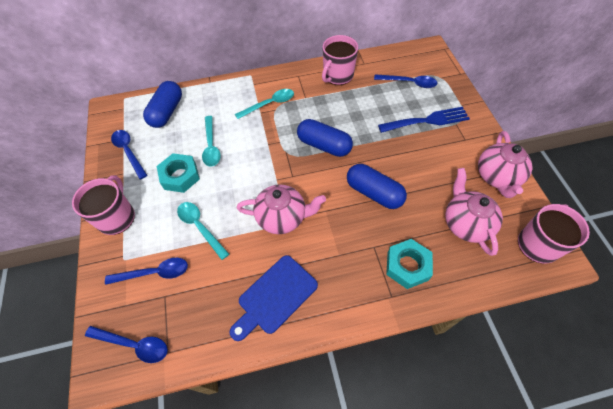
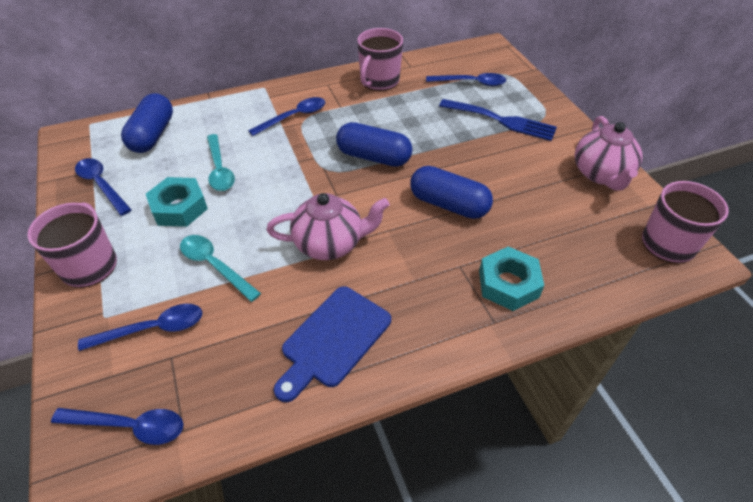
camera: 10 degrees left, 10 degrees down
turquoise spoon [235,89,294,119] -> blue spoon [248,97,325,136]
blue fork [378,107,470,133] -> blue fork turned 45 degrees clockwise [439,99,557,141]
pink teapot [445,168,503,256] -> none

